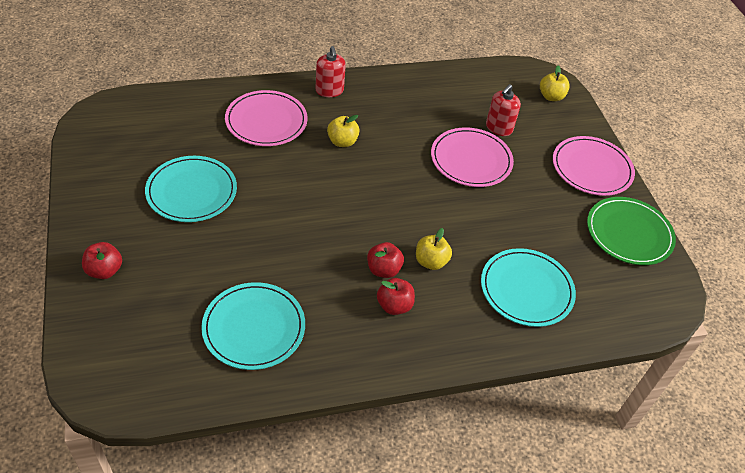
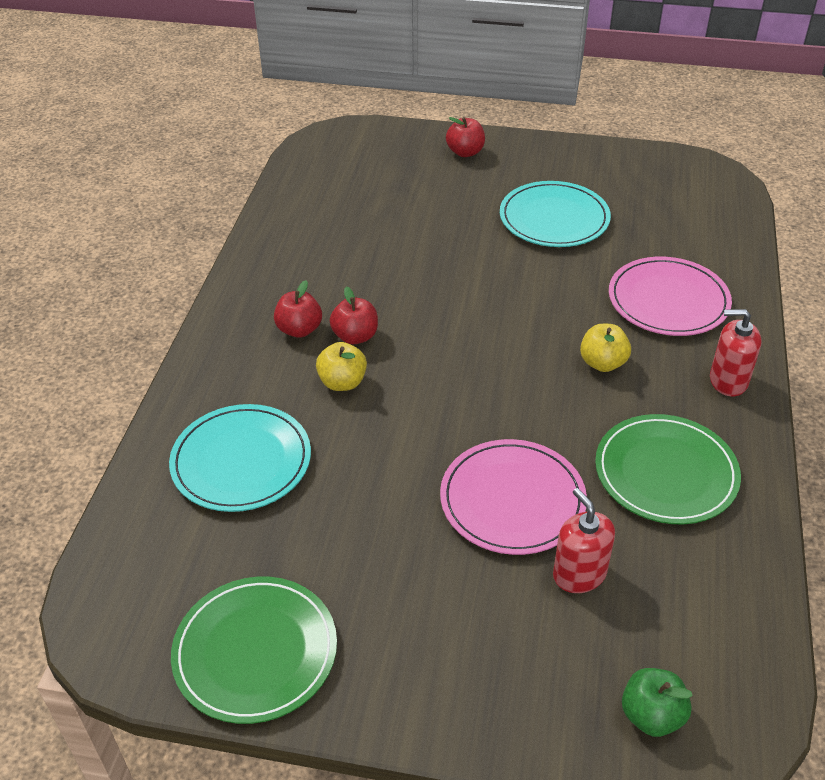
camera: 120 degrees right, 5 degrees down
turquoise plate [201,282,305,370] -> none
yellow apple [540,65,570,101] -> green apple [622,668,693,737]
pink plate [553,136,635,196] -> none
none -> green plate [595,414,741,525]

